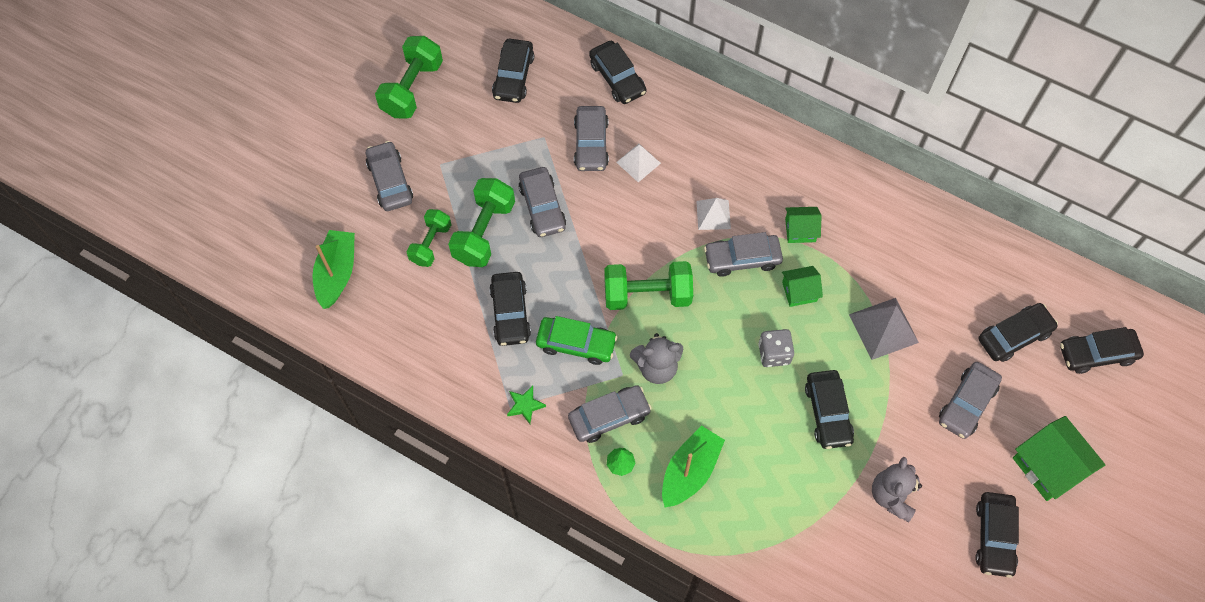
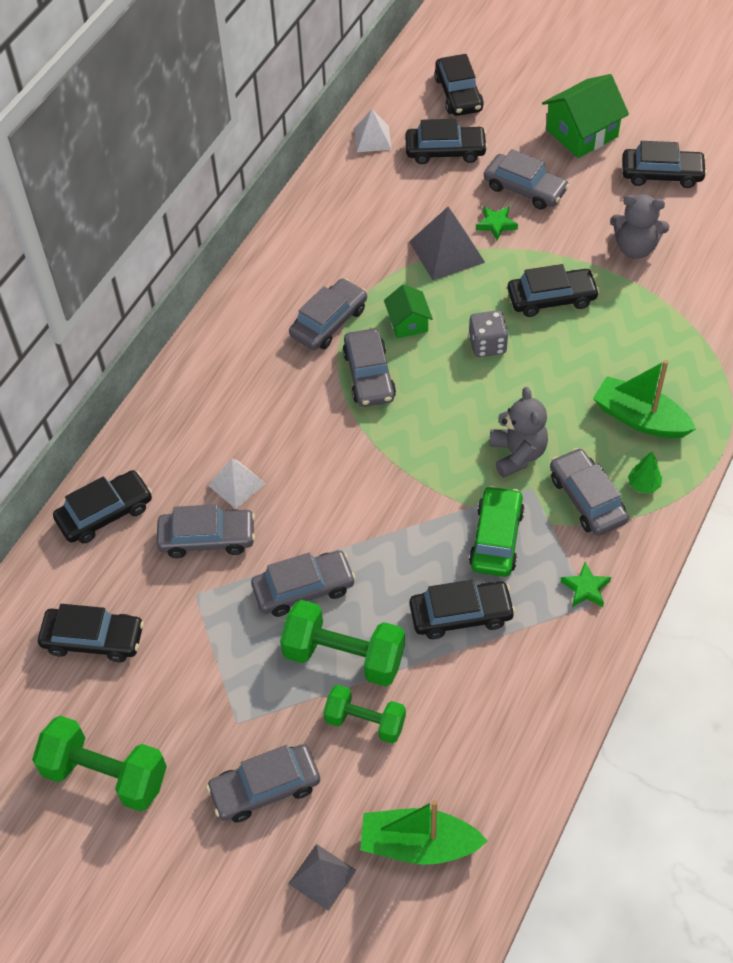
camera: 90 degrees left, 10 degrees down
green dumbbell [604,261,693,310] -> none
white pyramid [696,198,731,230] -> white pyramid moved to [354,109,392,152]
green house [785,207,821,243] -> grey car [289,278,367,350]
black car [978,303,1058,362] -> black car turned 120 degrees clockwise [405,119,488,164]
none -> grey pyramid [288,844,356,911]
none -> green star [476,206,518,241]

